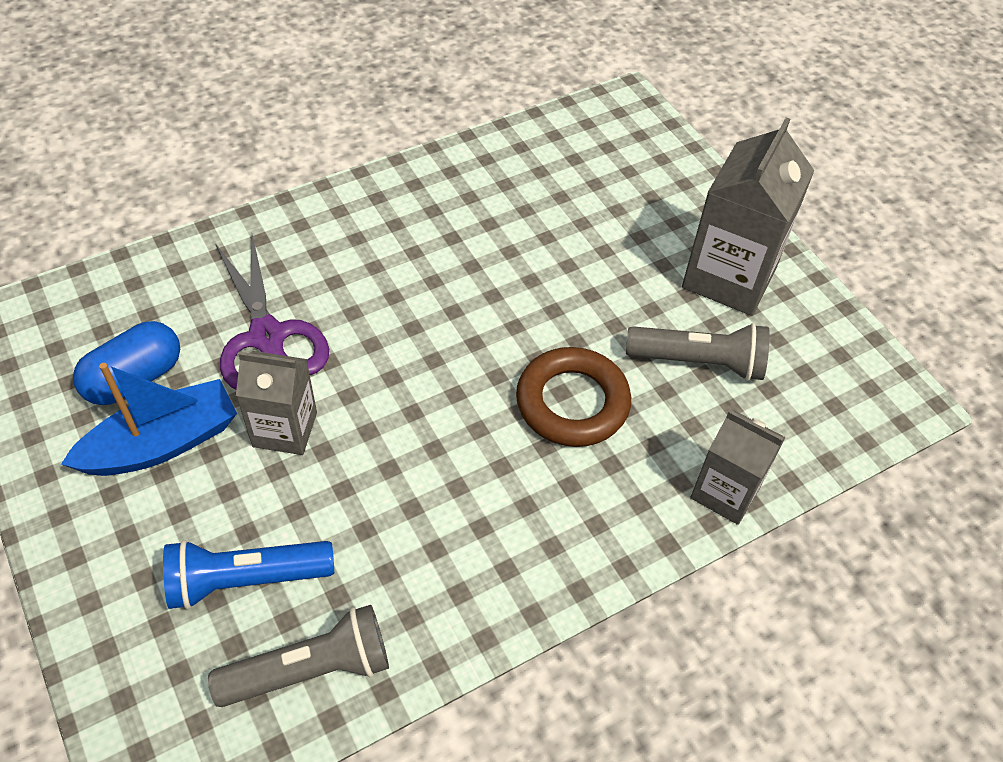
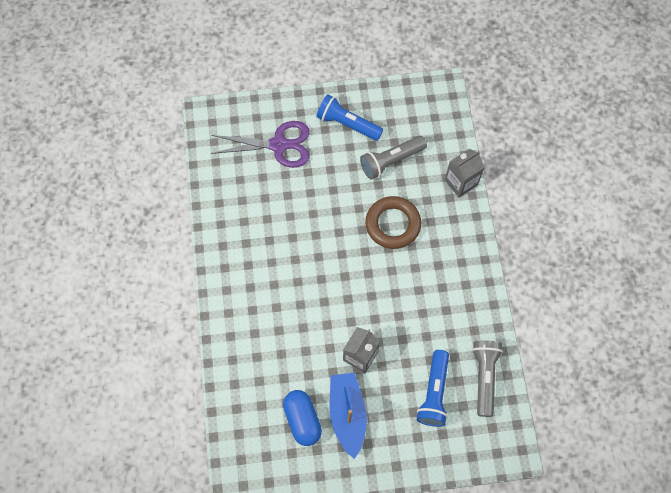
camera: 65 degrees left, 15 degrees up
purple scissors [215,235,329,390] -> purple scissors moved to [211,121,310,168]
grey flashlight [626,323,770,381] -> grey flashlight turned 150 degrees counterclockwise [360,136,427,180]
grey carton [682,117,815,316] -> blue flashlight [316,94,383,141]

